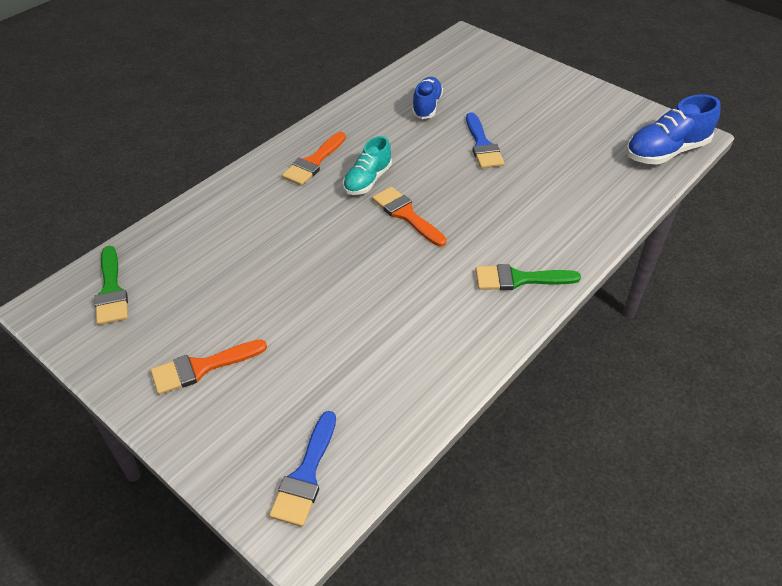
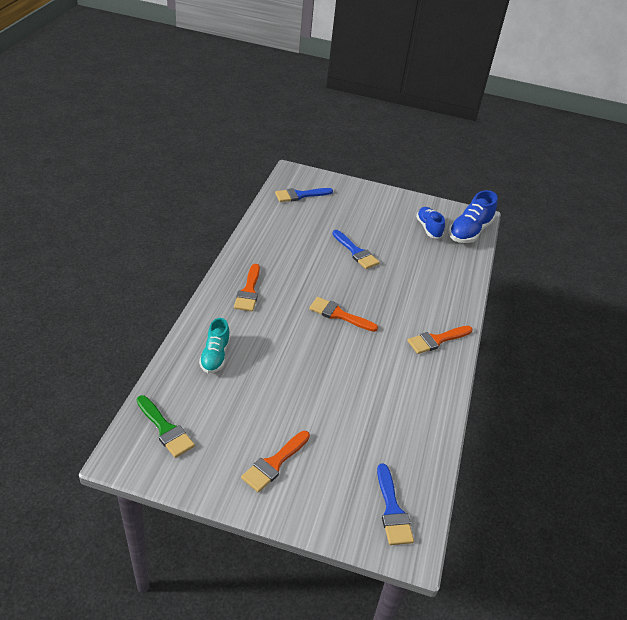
camera: 30 degrees left, 5 degrees down
turquoise shoe [343,136,392,195] -> turquoise shoe moved to [199,318,230,373]
blue shoe [412,77,443,119] -> blue shoe moved to [416,207,445,239]
green brush [475,264,581,290] -> orange brush [407,326,473,354]
none -> blue brush [275,188,333,202]

